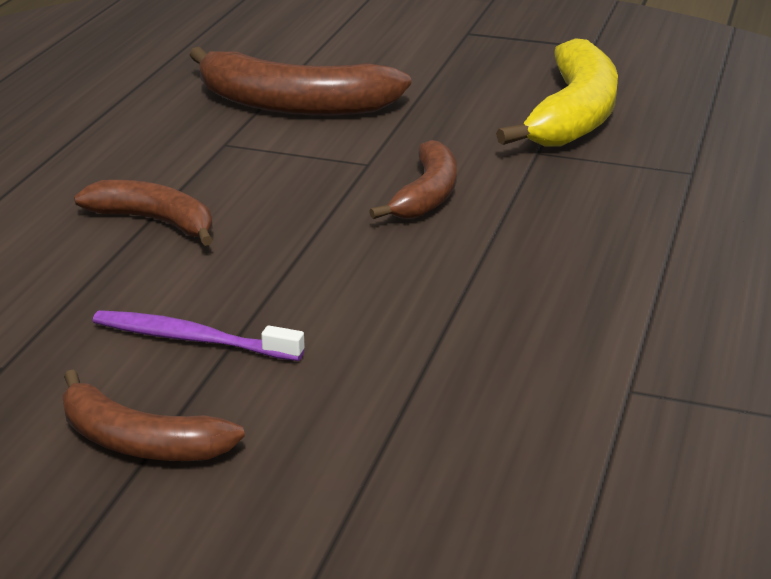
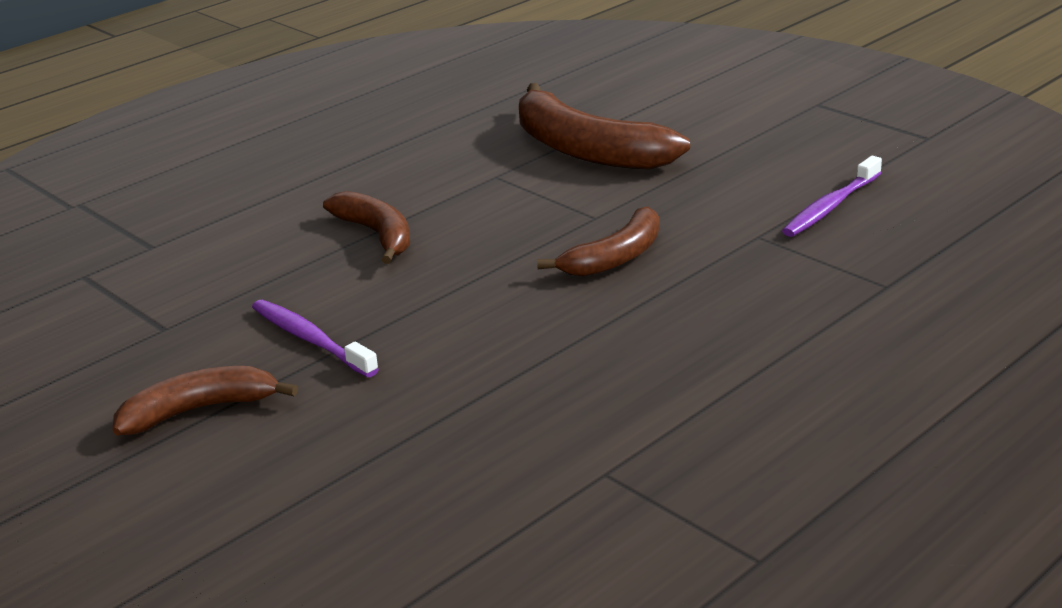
camera: 30 degrees right, 0 degrees up
brown banana [62,369,245,461] -> brown banana turned 105 degrees clockwise [113,366,298,435]
yellow banana [496,38,618,147] -> purple toothbrush [782,156,882,237]

